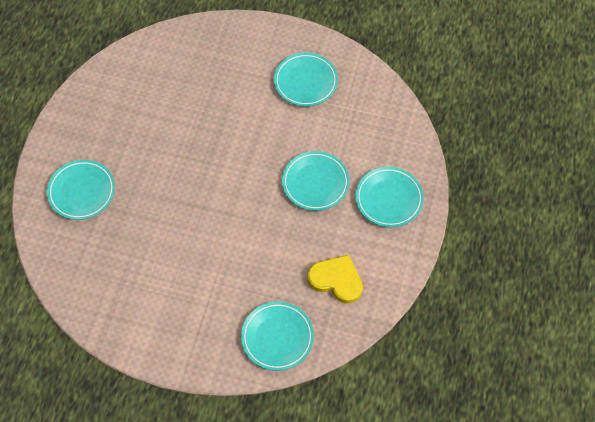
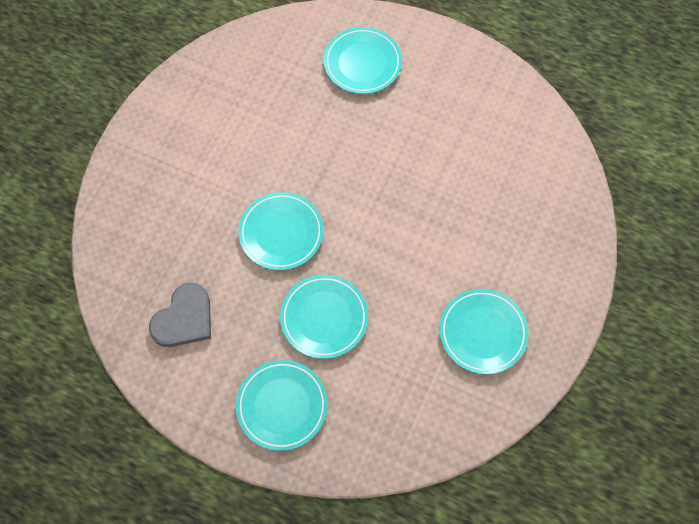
camera: 100 degrees right, 5 degrees up
turquoise plate [241,302,314,371] -> turquoise plate moved to [238,192,324,270]
yellow heart [308,255,363,303] -> grey heart [149,283,211,347]

